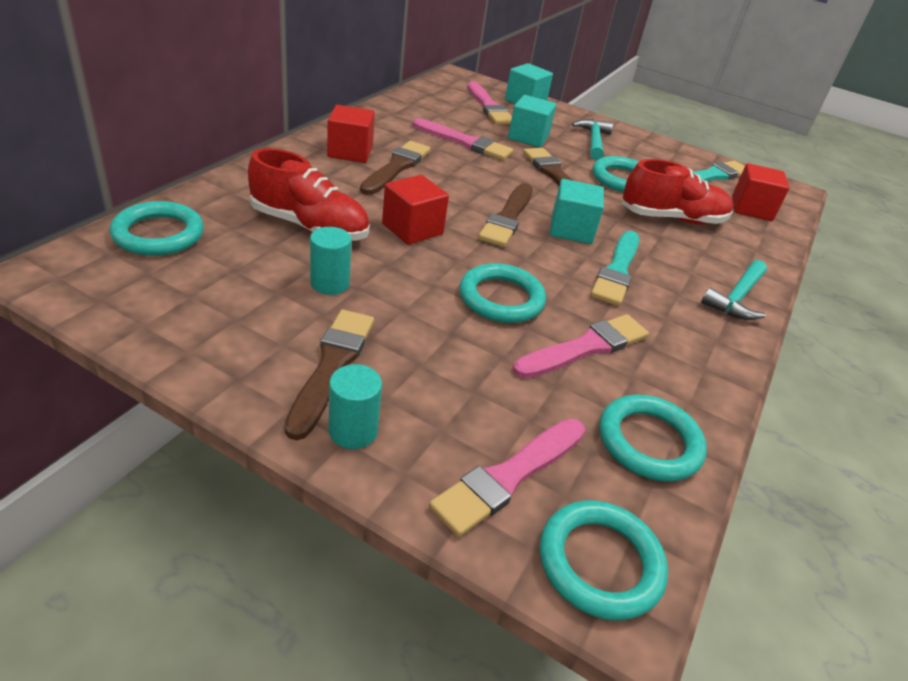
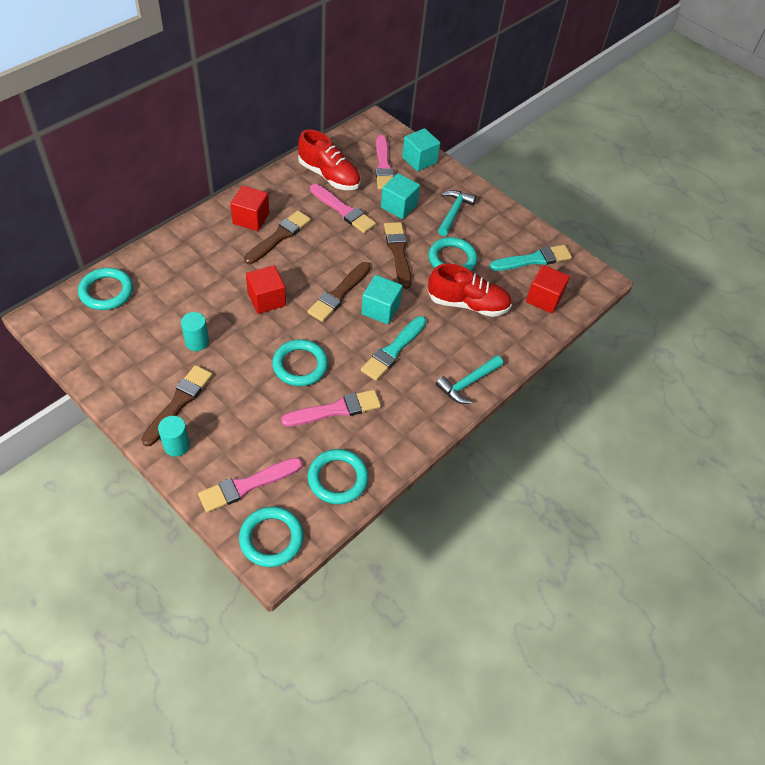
camera: 15 degrees right, 15 degrees up
red shoe [248,148,370,241] -> red shoe moved to [298,129,360,190]

